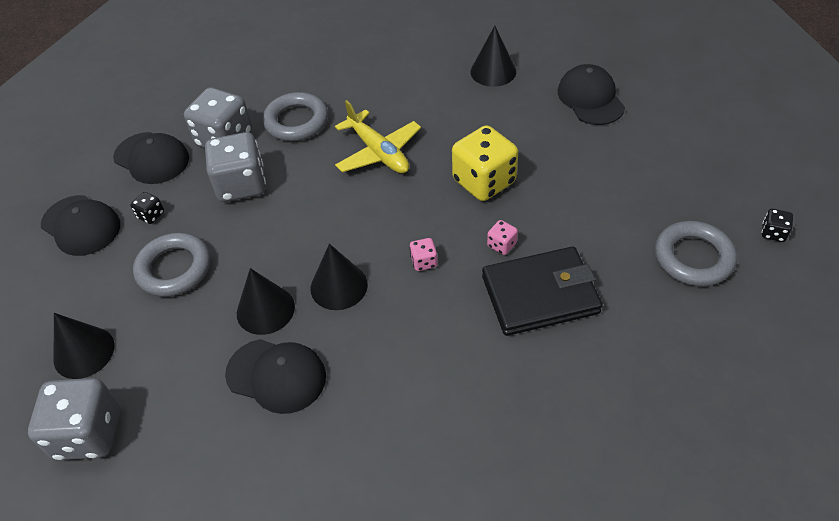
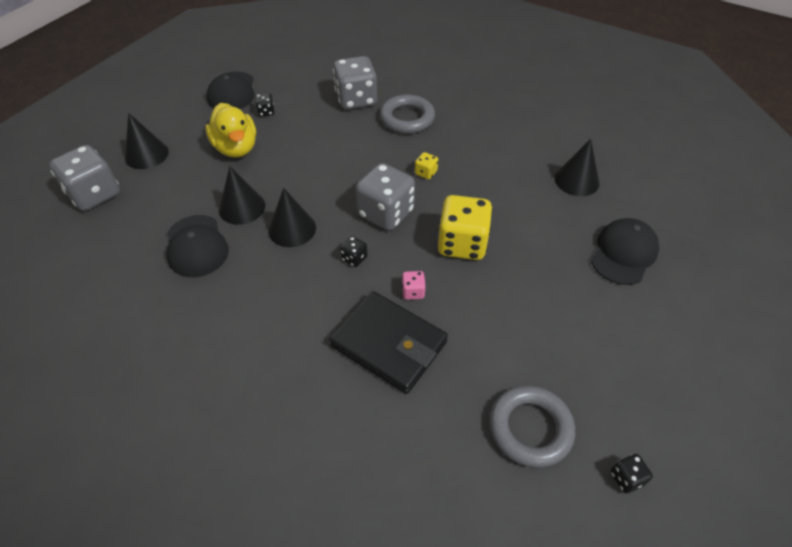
camera: 45 degrees right, 0 degrees up
black cap [113,132,189,184] -> none
grey ring [133,233,210,297] -> yellow duck [205,103,256,158]
grey dice [205,132,266,202] -> grey dice moved to [356,163,415,231]
yellow plane [335,100,421,173] -> yellow dice [415,152,438,179]
pink dice [409,238,437,271] -> black dice [340,236,368,267]

